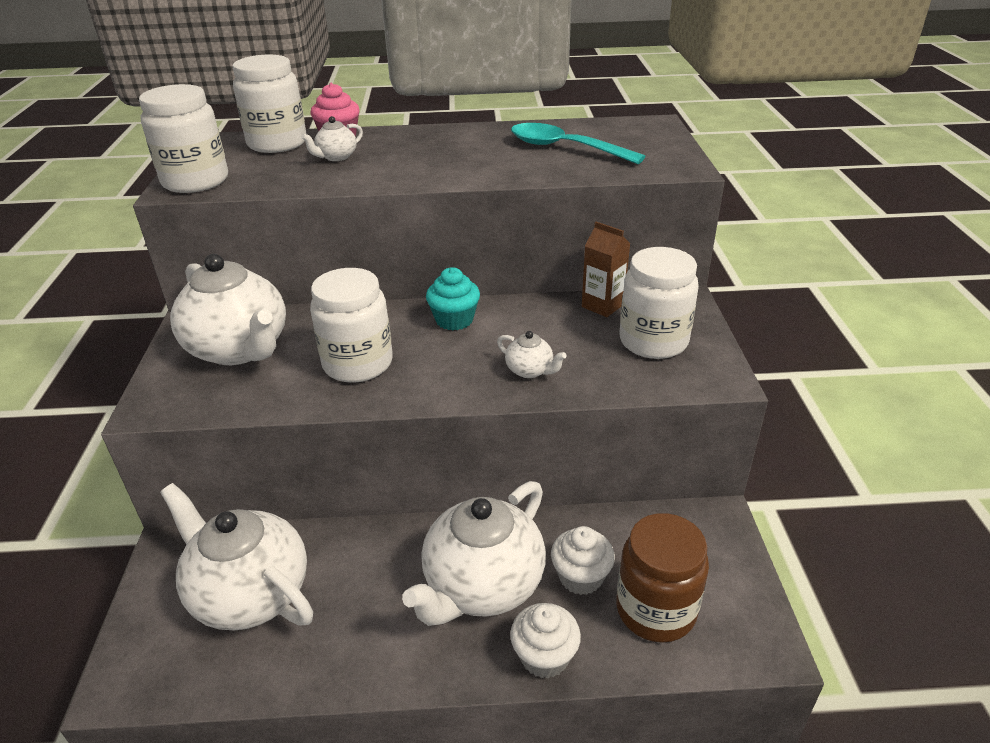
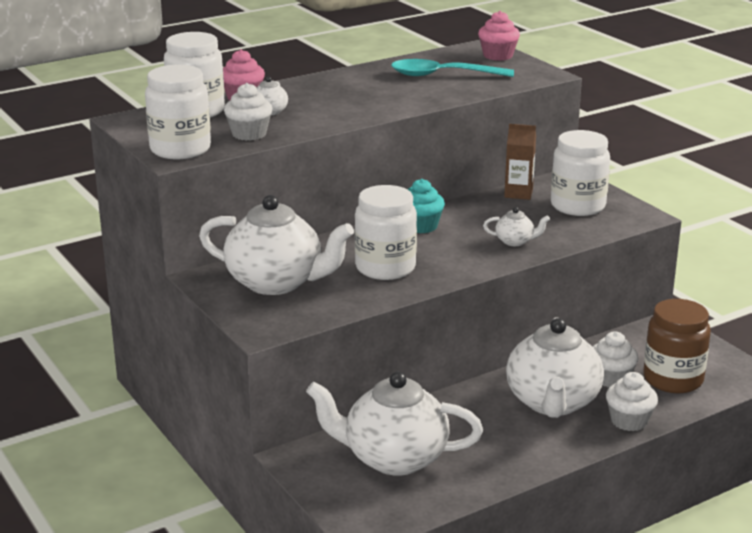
camera: 30 degrees left, 10 degrees down
none -> white cupcake [224,83,273,141]
none -> pink cupcake [478,11,520,61]

